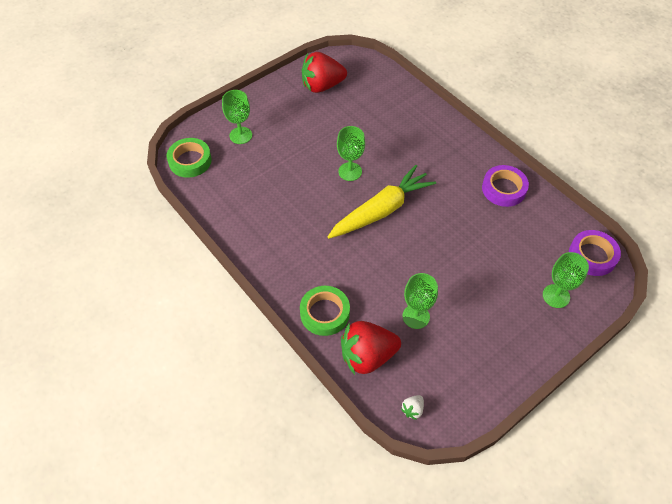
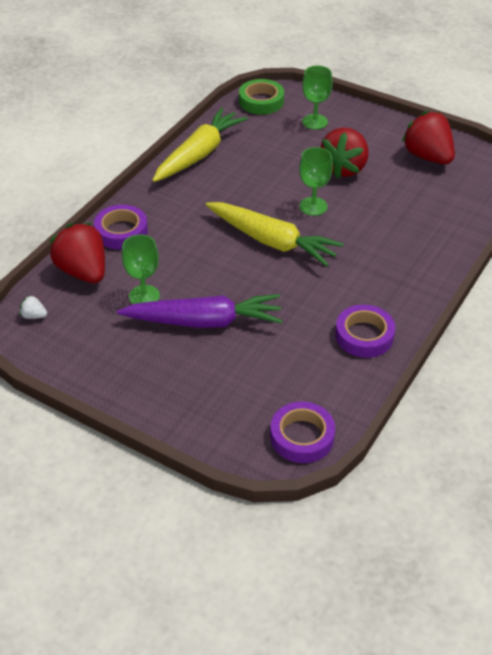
camera: 70 degrees right, 10 degrees down
green tape [300,286,350,336] -> purple tape [94,205,148,250]
green goblet [543,252,589,308] -> none
none -> purple carrot [117,294,283,328]
none -> yellow carrot [152,107,248,182]
none -> red strawberry [320,128,369,178]

